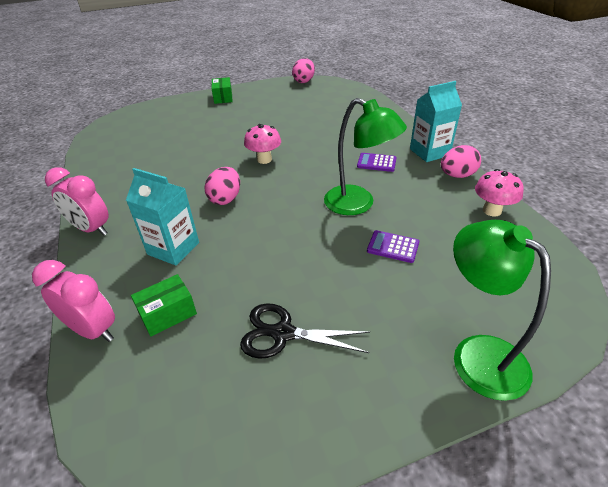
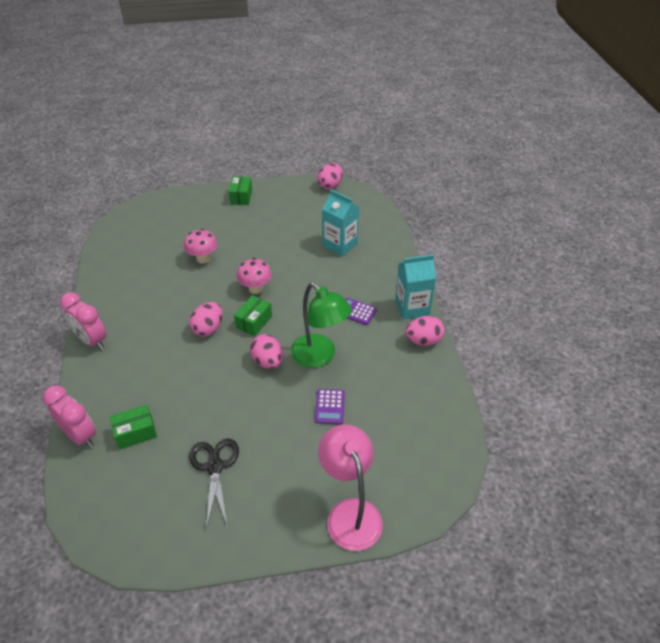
camera: 10 degrees right, 5 degrees up
turquoise carton [126,168,199,265] -> turquoise carton moved to [322,189,359,256]
black scissors [240,303,370,359] -> black scissors turned 60 degrees clockwise [189,438,239,529]
purple calculator [367,230,419,263] -> purple calculator turned 120 degrees counterclockwise [315,389,345,424]
green lamp [453,220,551,401] -> pink lamp [318,424,383,551]
pink mushroom [475,169,524,216] -> pink mushroom moved to [184,229,217,263]
none -> green box [234,295,272,336]
none -> pink egg [250,334,283,369]

